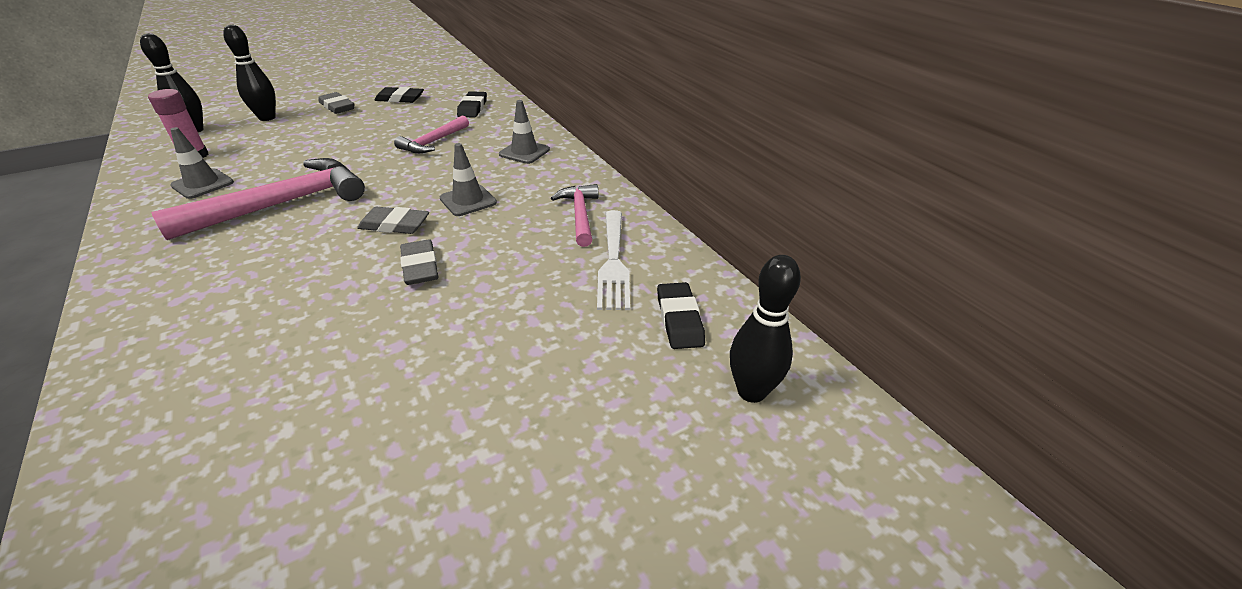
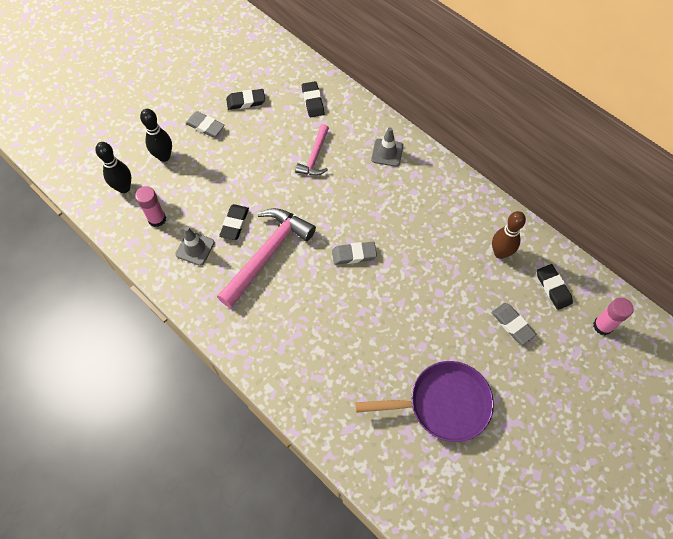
camera: 15 degrees left, 25 degrees up
grey eraser [400,239,438,285] -> grey eraser moved to [491,303,536,344]
grey traffic cone [440,143,497,216] -> none
pink hammer [551,184,599,247] -> none
white fork [597,210,630,310] -> brown bowling pin [492,211,526,259]
black bowling pin [730,255,801,403] -> pink glue stick [593,298,633,335]
none -> black eraser [219,204,249,240]
none -> purple pan [355,361,494,442]

